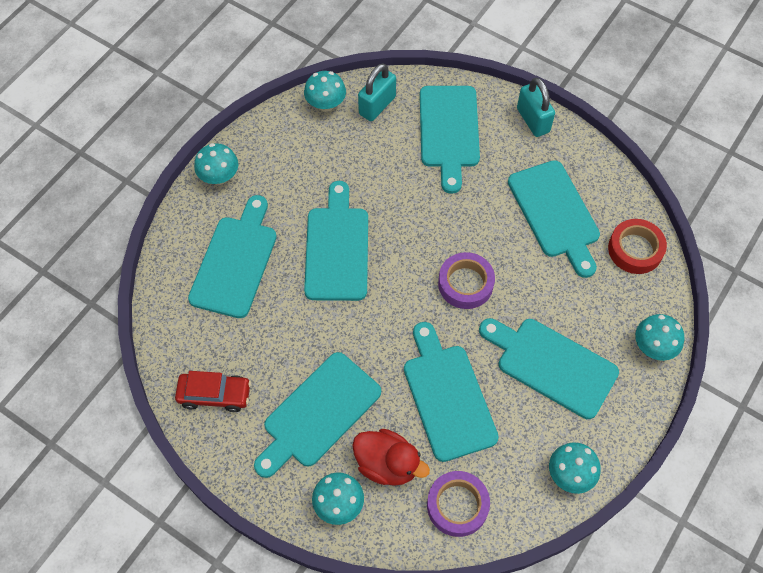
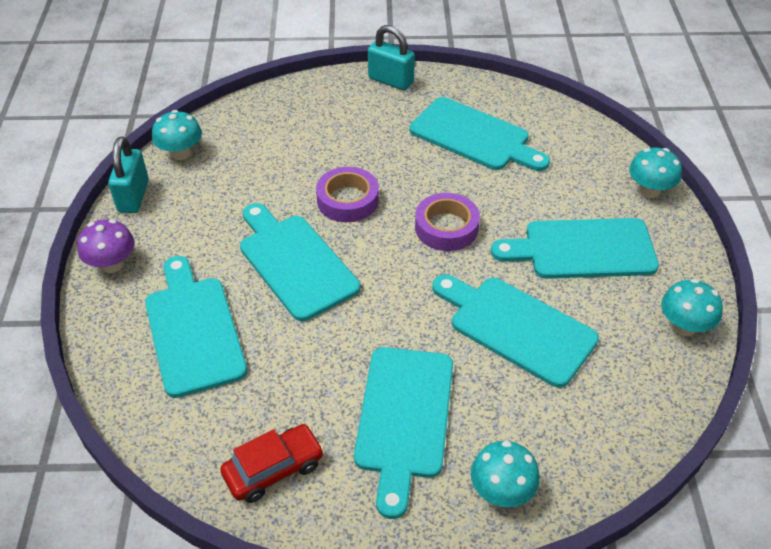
camera: 35 degrees left, 15 degrees down
turquoise mushroom [194,143,238,185] -> purple mushroom [77,219,135,273]
red duck [352,429,430,486] -> none
turquoise padlock [358,63,396,121] -> turquoise padlock moved to [108,136,149,213]
turquoise cutting board [420,86,480,194] -> none
purple tape [427,471,490,537] -> purple tape moved to [316,167,379,222]
red tape [608,219,667,274] -> none

